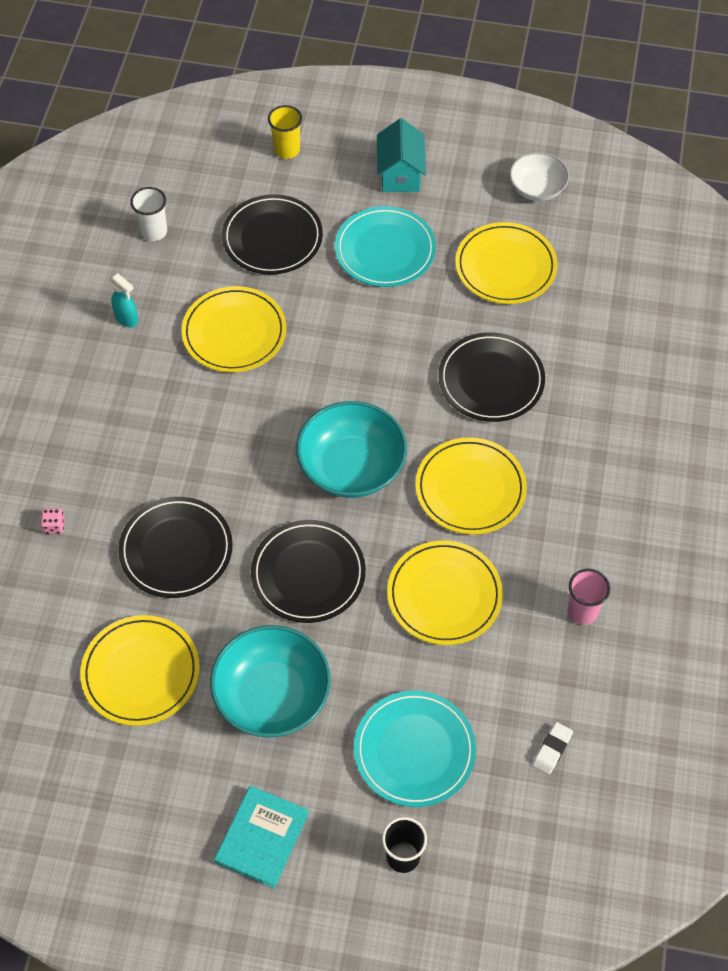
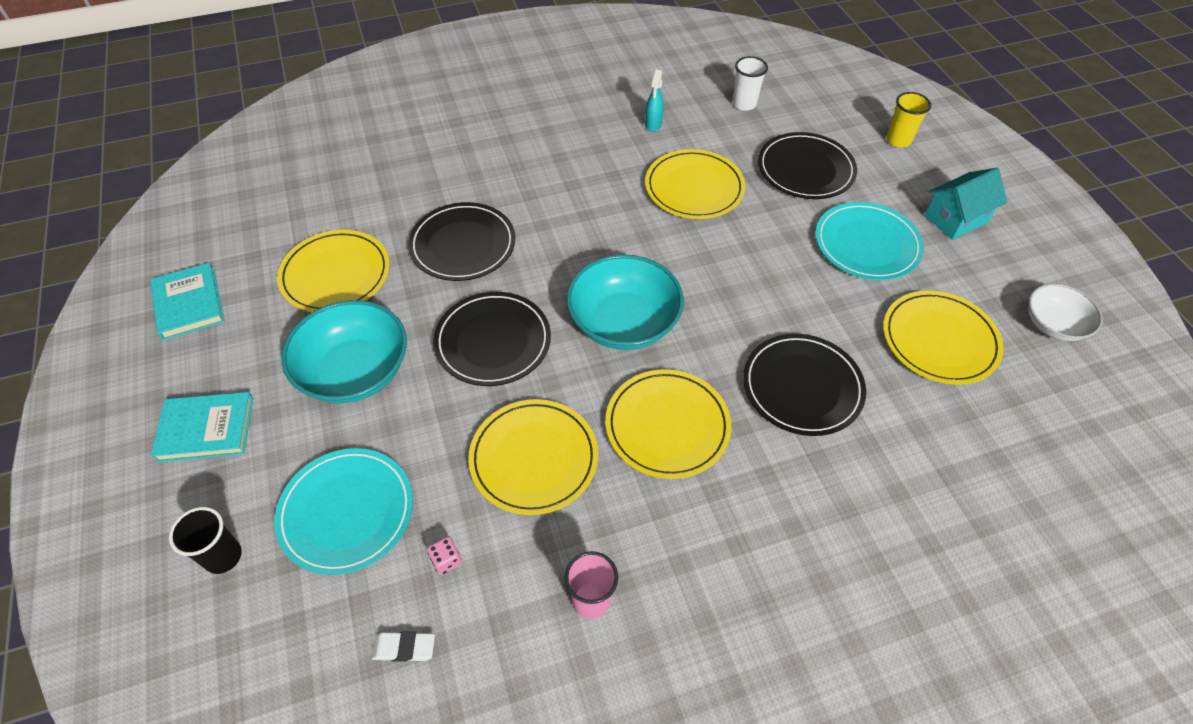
camera: 60 degrees right, 5 degrees down
pink dice [40,508,65,534] -> pink dice moved to [427,537,461,575]
none -> turquoise book [150,262,224,340]

